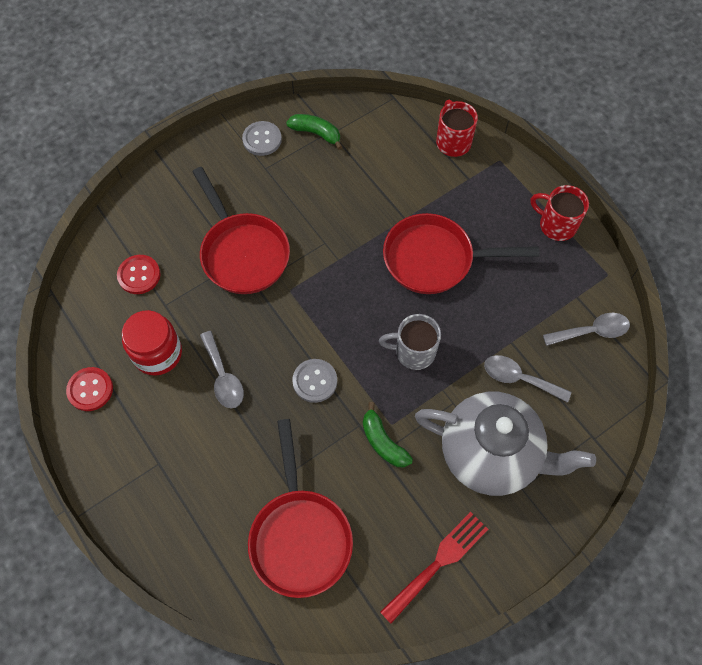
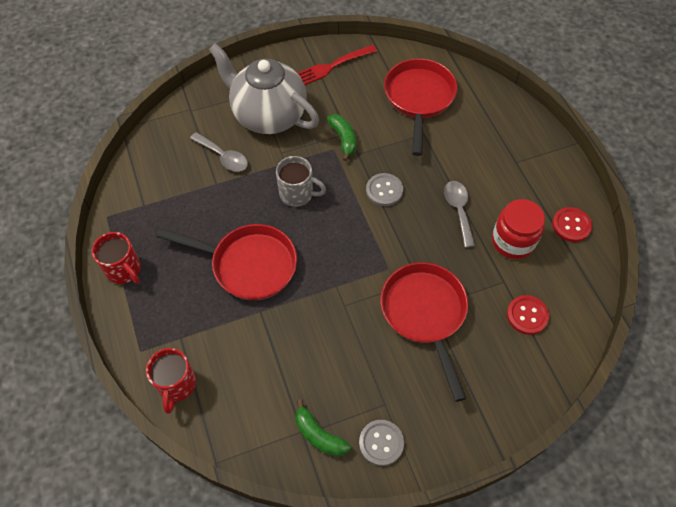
camera: 165 degrees left, 5 degrees down
grey spoon [543,313,630,346] -> none

